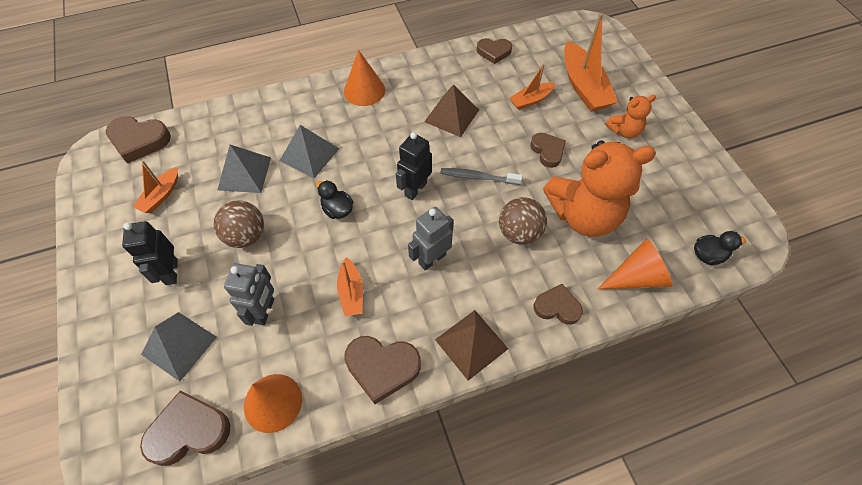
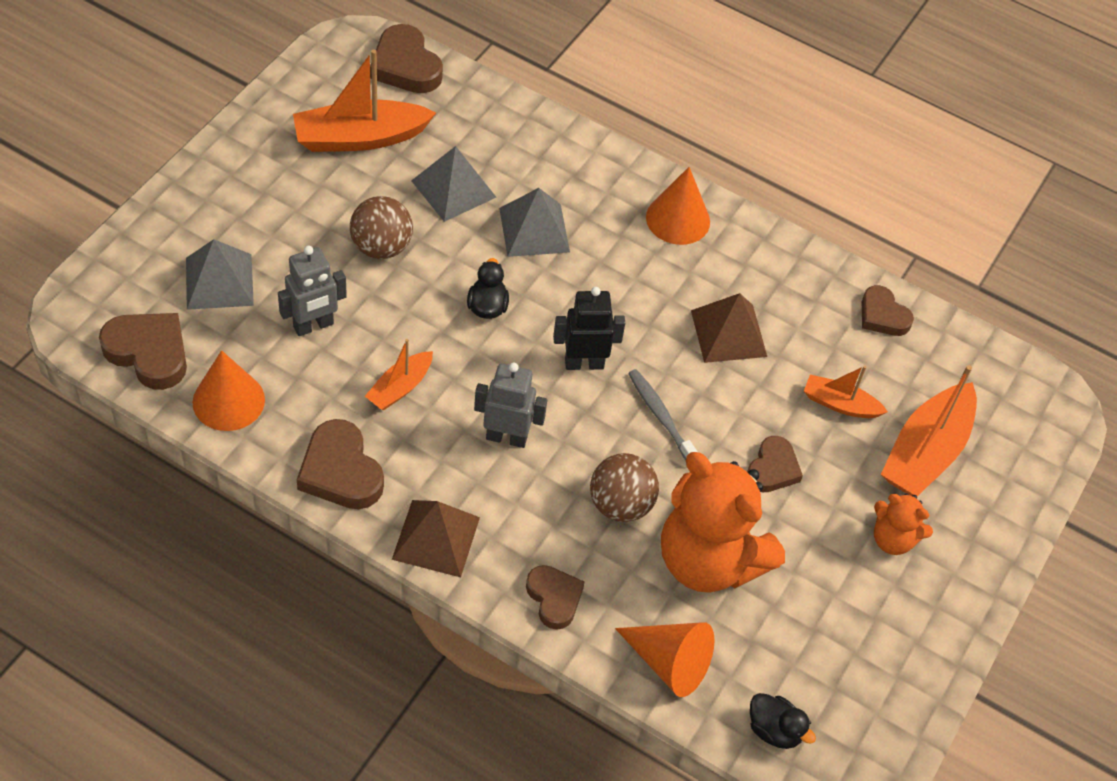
camera: 45 degrees right, 5 degrees down
black robot [122,221,178,285] -> none
orange boat [133,160,178,213] -> orange boat [293,49,436,152], size x1.80

